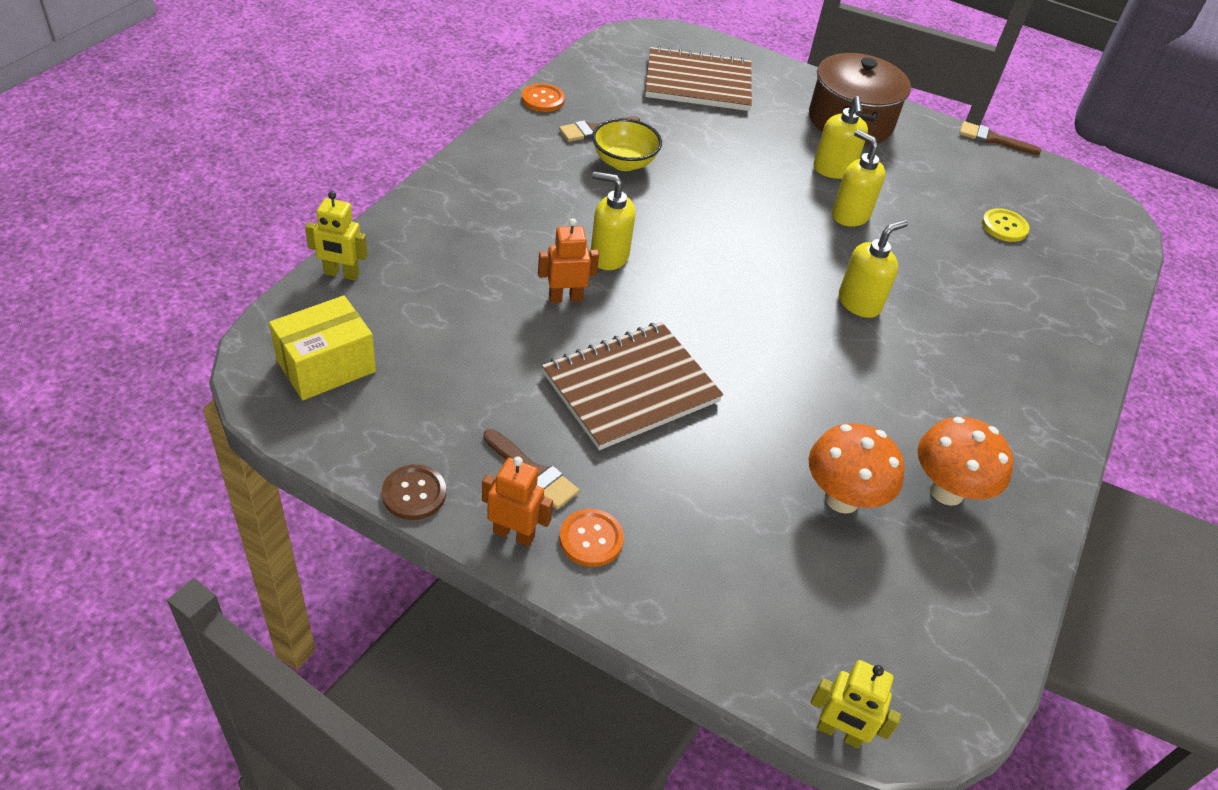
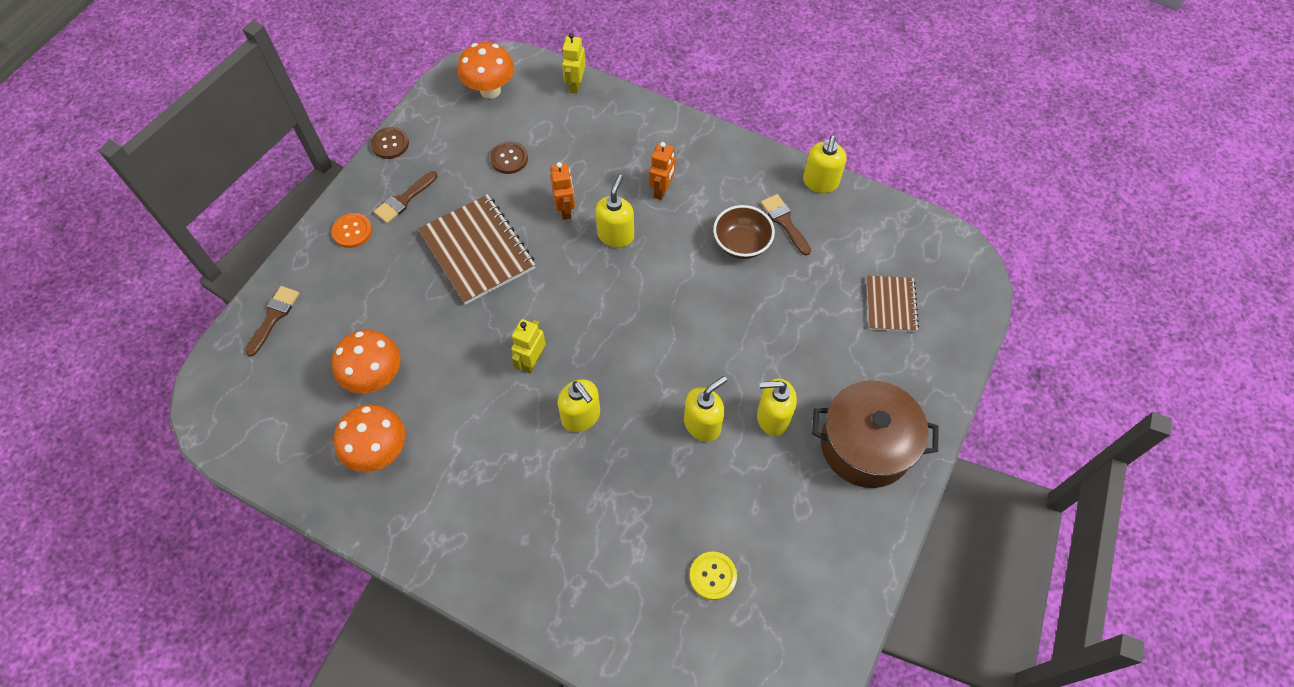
camera: 95 degrees right, 15 degrees up
yellow box [269,295,376,400] -> orange mushroom [458,42,514,99]
orange robot [482,457,553,547] -> orange robot moved to [649,142,676,200]
orange button [522,84,565,112] -> yellow soap dispenser [803,135,847,193]
yellow bowl [592,118,662,171] -> brown bowl [713,205,775,259]
brown notebook [645,46,752,111] -> brown notebook [866,275,919,332], size x0.58
yellow robot [810,660,901,748] -> yellow robot moved to [511,319,546,374]
brown brush [959,121,1041,155] -> brown brush moved to [245,286,300,357]
none -> brown button [490,142,528,174]

